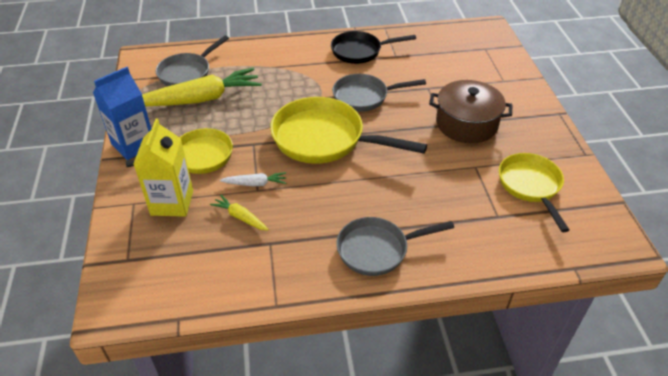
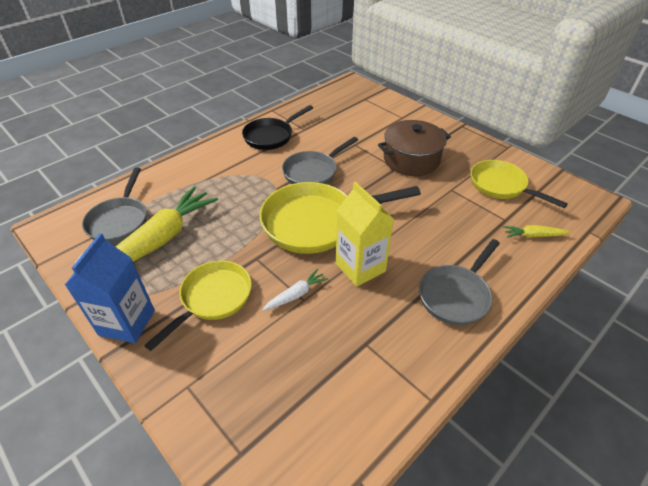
camera: 35 degrees left, 0 degrees up
yellow carton [133,118,193,217] -> yellow carton moved to [336,182,394,287]
yellow carrot [210,195,269,231] -> yellow carrot moved to [503,225,571,238]

